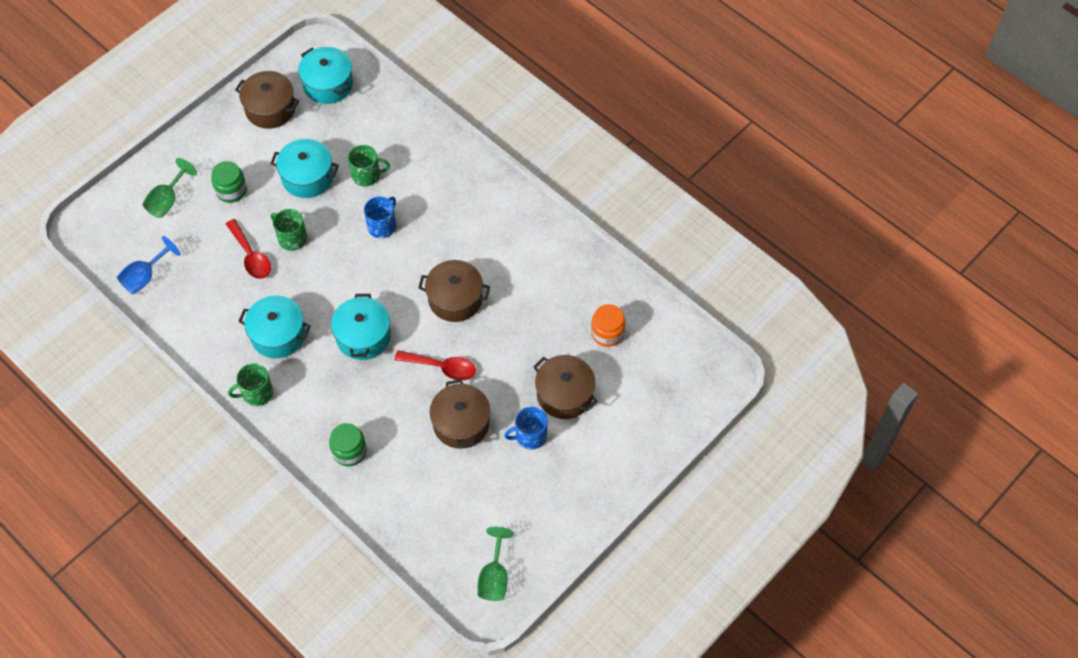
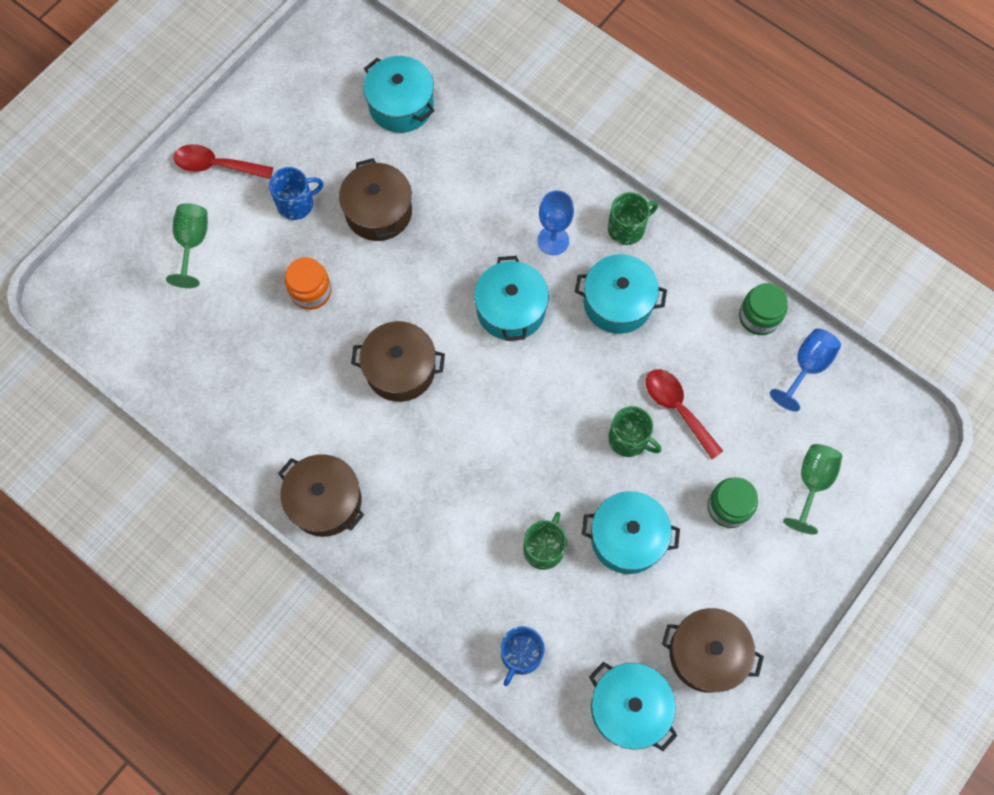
camera: 175 degrees right, 10 degrees up
green jar [329,423,367,467] -> green jar moved to [739,283,788,335]
green mug [348,145,390,186] -> green mug turned 120 degrees clockwise [523,512,567,570]
blue mug [364,197,396,238] -> blue mug moved to [501,626,545,686]
red spoon [394,350,476,380] -> red spoon moved to [174,144,273,179]
green goblet [477,527,514,601] -> green goblet moved to [166,203,208,288]
brown pot [533,355,597,419] -> brown pot moved to [278,454,364,537]
orange jar [591,304,626,347] -> orange jar moved to [285,257,331,310]
none -> turquoise pot [363,56,435,133]
none -> blue goblet [538,190,574,255]

